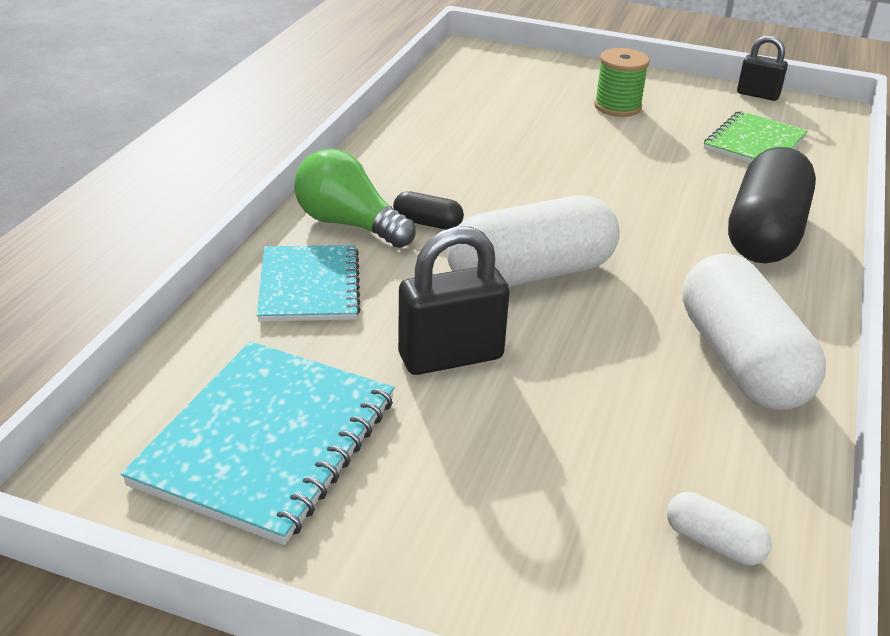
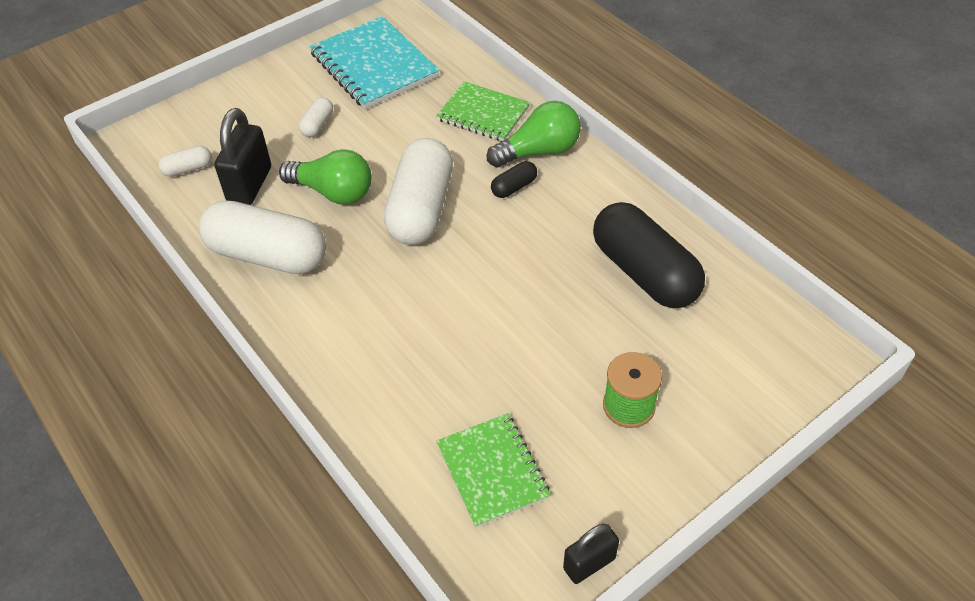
camera: 125 degrees right, 15 degrees up
turquoise notebook [257,245,361,322] -> green notebook [436,81,530,141]
black padlock [398,226,510,375] -> black padlock moved to [214,108,271,205]
black capsule [728,147,816,263] -> black capsule moved to [593,202,705,308]
none -> green light bulb [279,149,372,205]
none -> white capsule [299,97,333,137]

